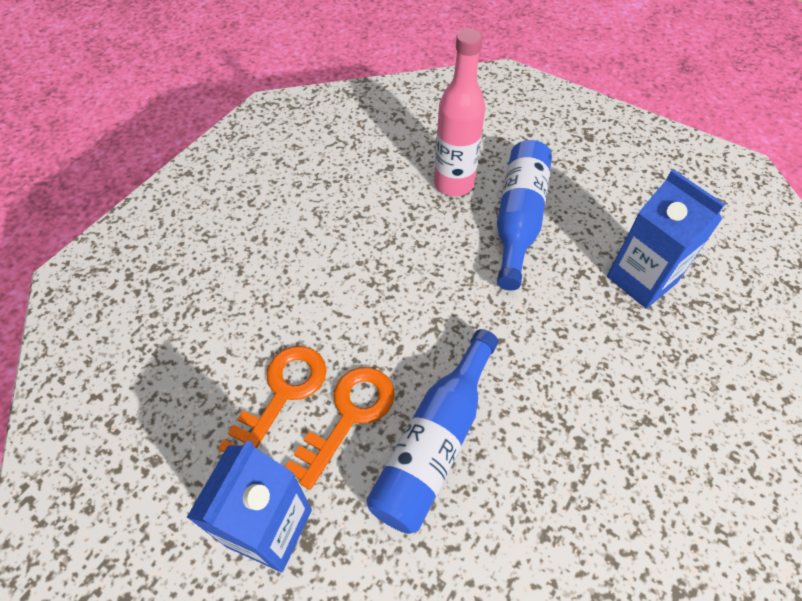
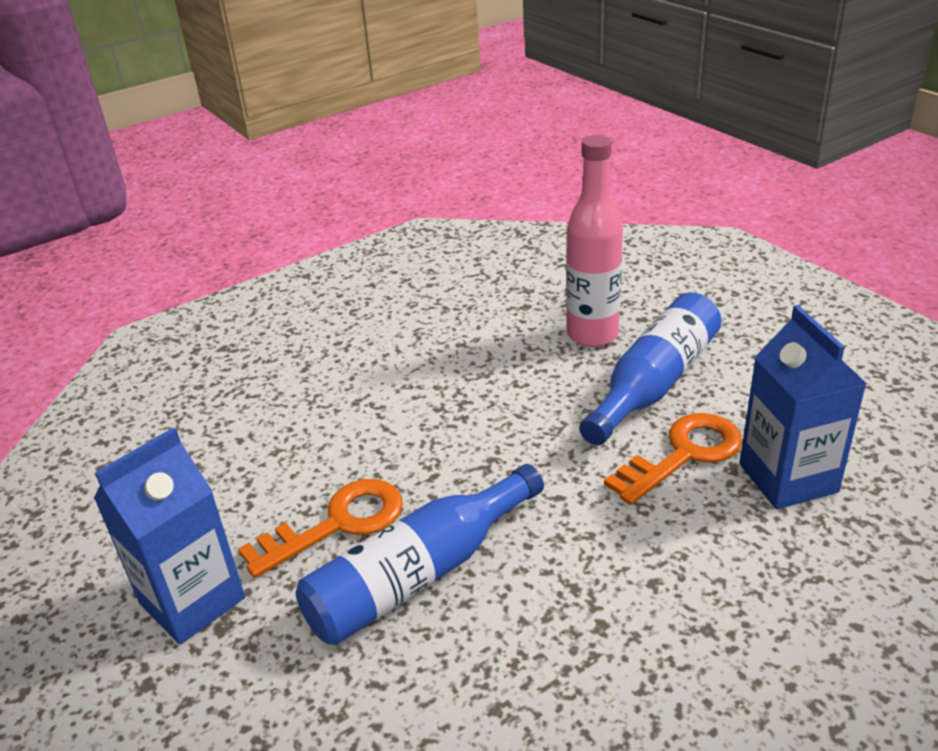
camera: 25 degrees right, 20 degrees down
orange key [218,346,327,452] -> orange key moved to [604,413,742,505]

